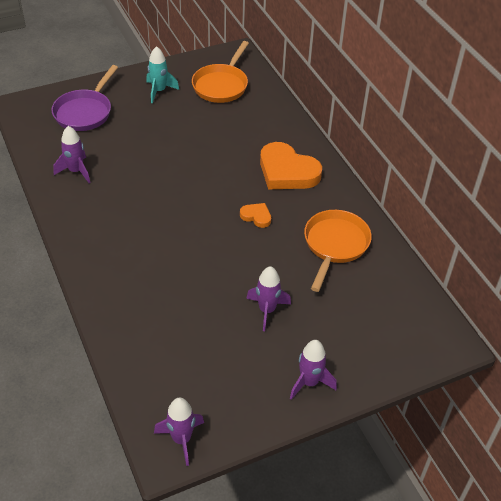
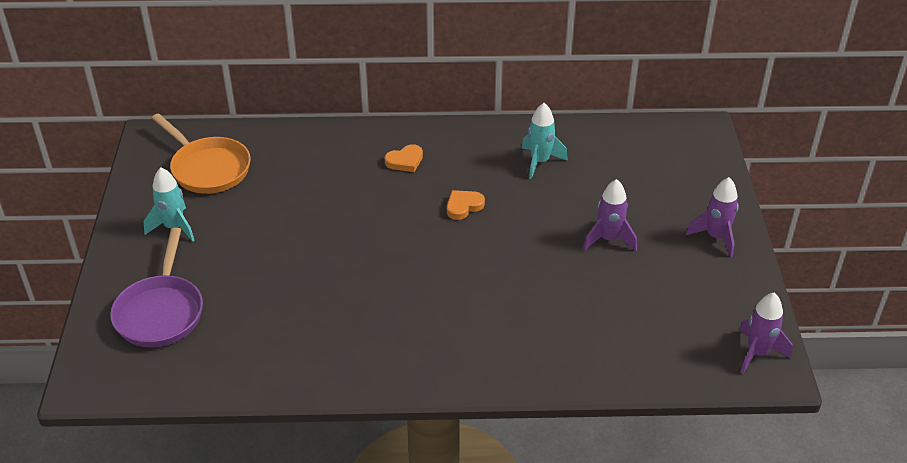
camera: 65 degrees left, 5 degrees down
purple pan [51,65,118,131] -> purple pan turned 45 degrees clockwise [110,227,203,347]
purple rocket [53,126,90,183] -> none
orange heart [260,142,322,189] -> orange heart [385,144,423,172], size x0.47
orange pan [304,210,372,292] -> turquoise rocket [522,103,568,179]

